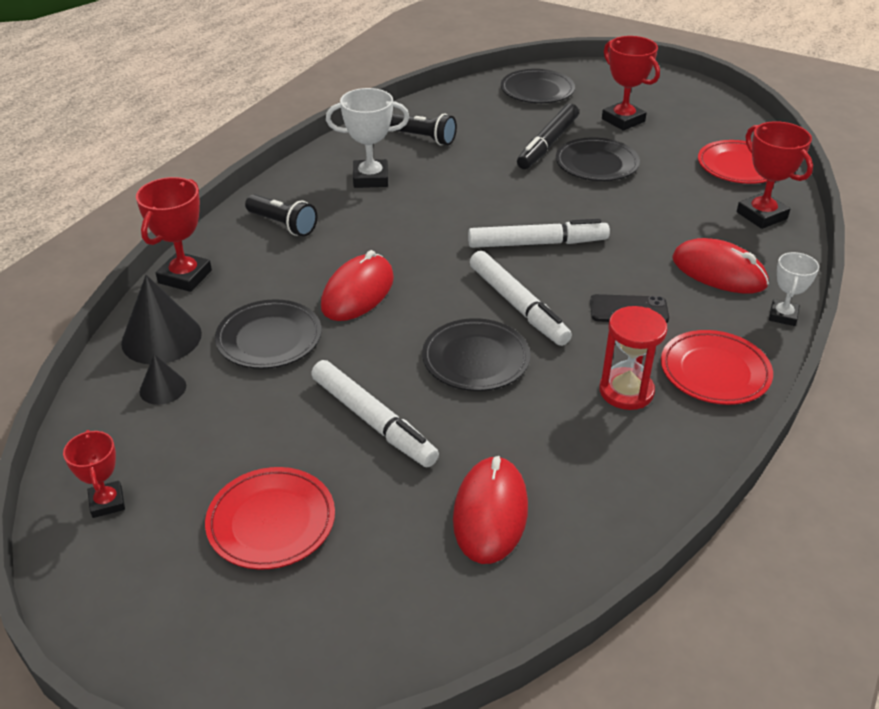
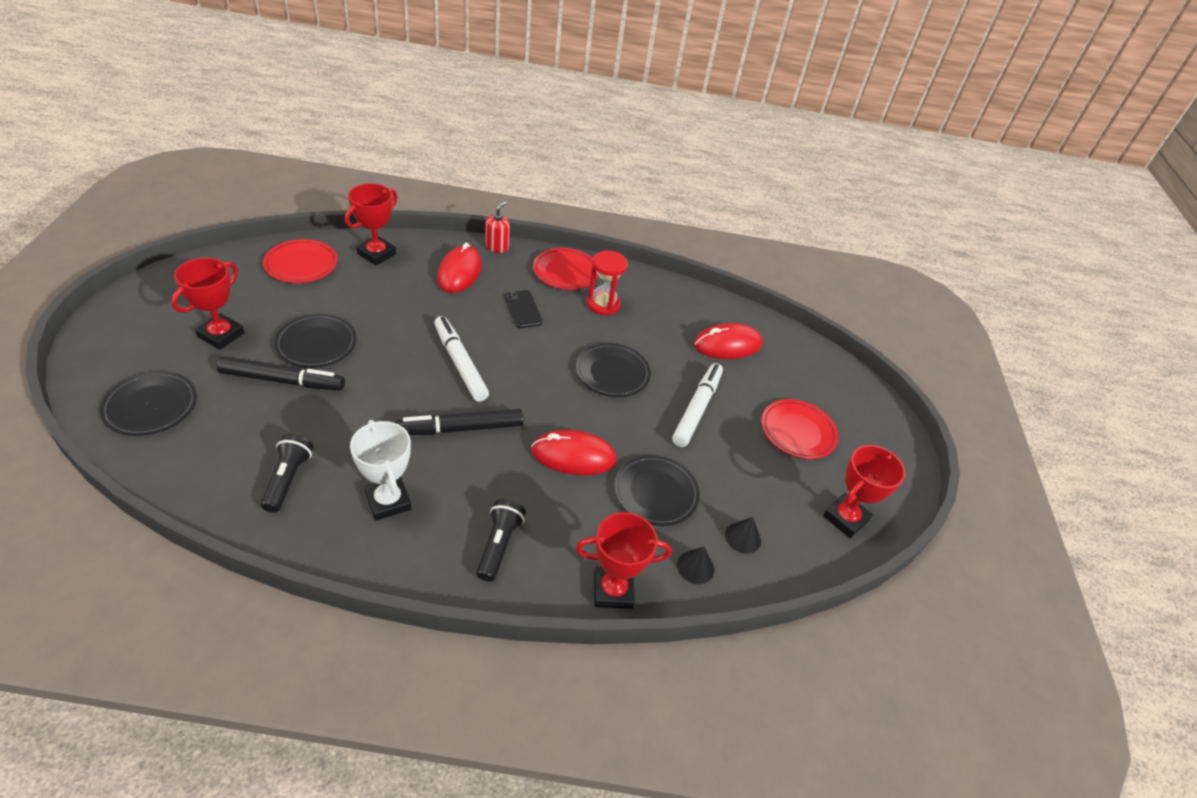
camera: 120 degrees left, 5 degrees up
red trophy [63,430,125,518] -> red trophy [823,445,905,538], size x1.59
black cone [121,275,202,364] -> black cone [677,547,714,584], size x0.55
white marker [470,251,572,346] -> none
white trophy [769,252,819,326] -> red soap dispenser [485,201,510,253]
none -> black marker [395,409,524,435]

